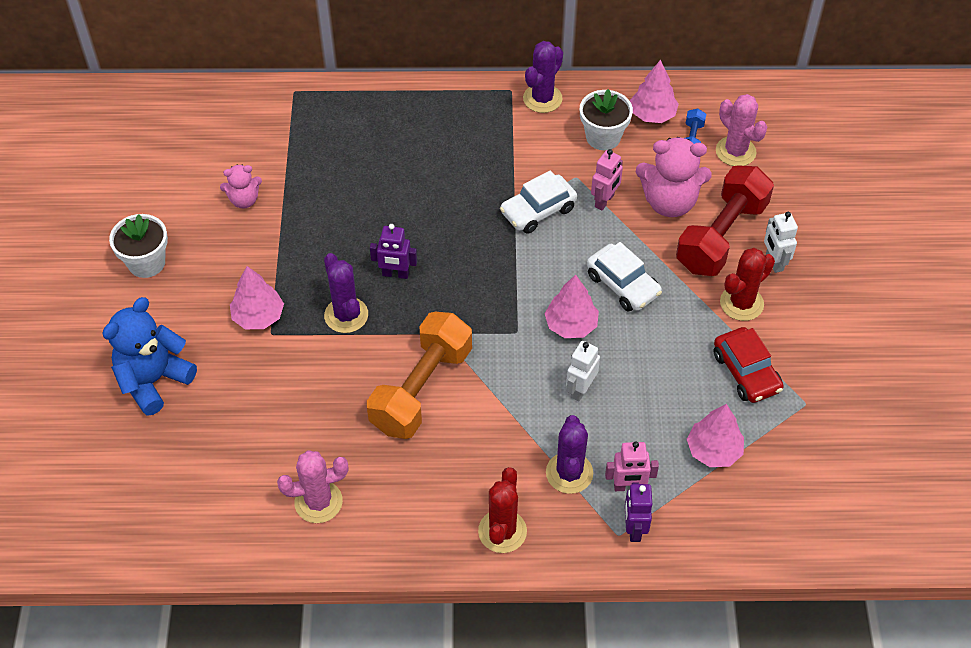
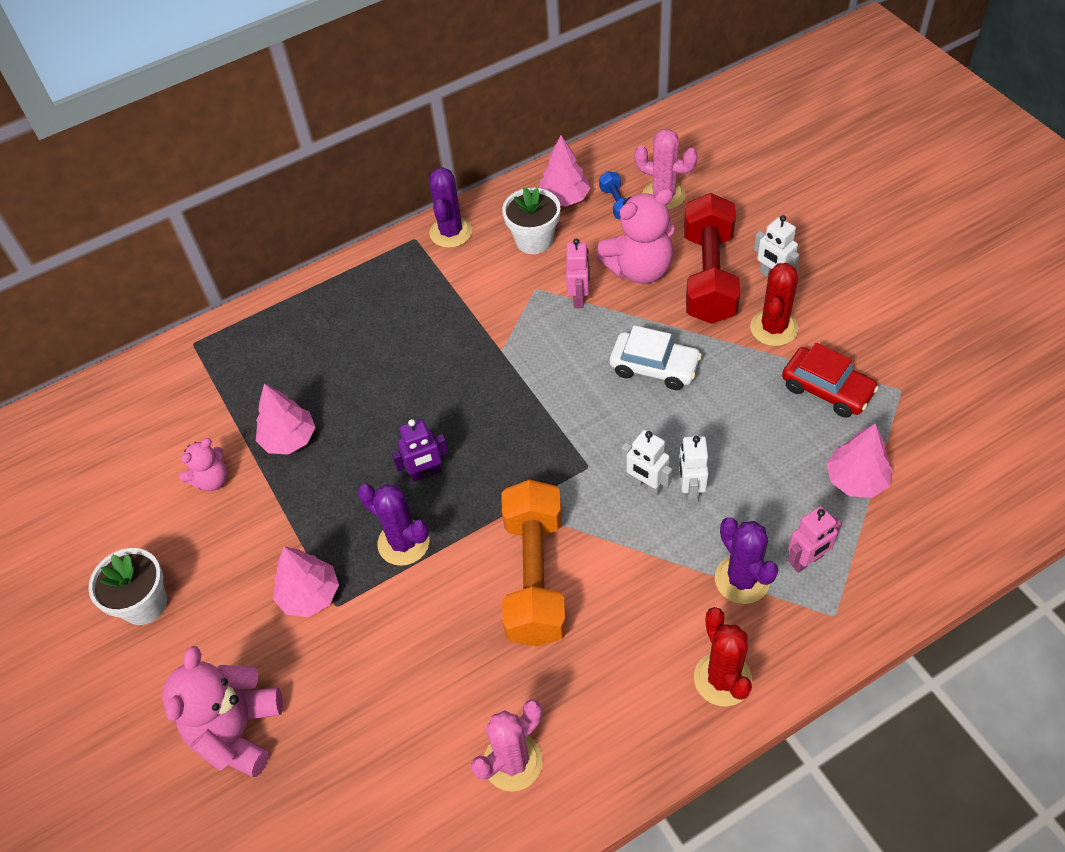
camera: 25 degrees left, 0 degrees up
blue teddy bear [102,297,197,416] -> pink teddy bear [162,646,283,777]
white car [500,170,577,234] -> none
pink tree [544,275,599,338] -> pink tree moved to [256,383,315,455]
purple robot [625,482,652,542] -> none
none -> white robot [621,430,672,496]

